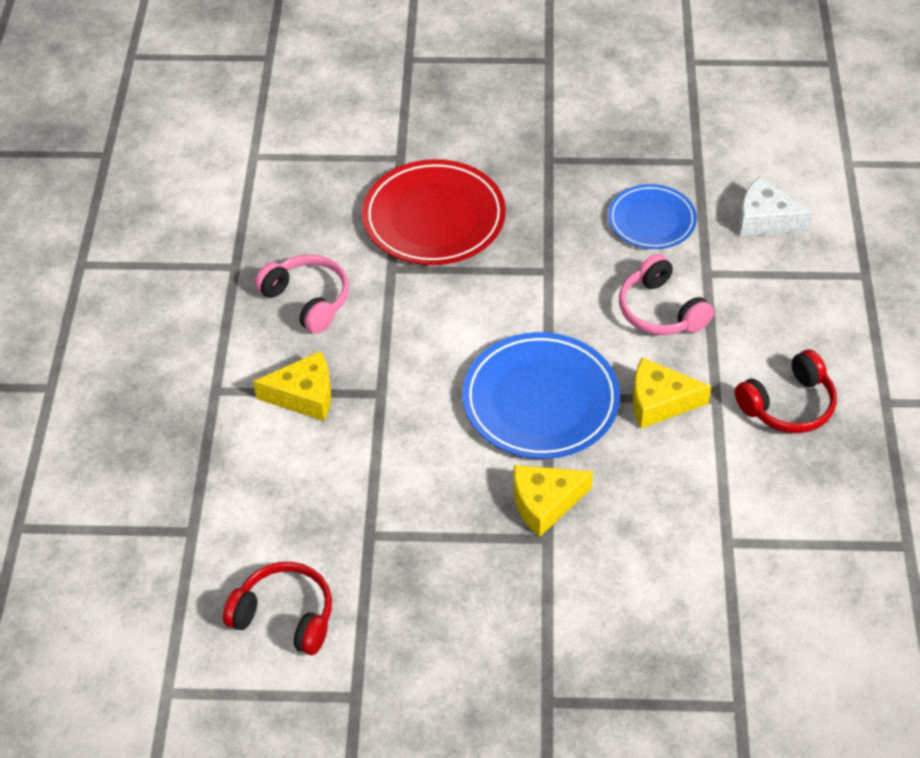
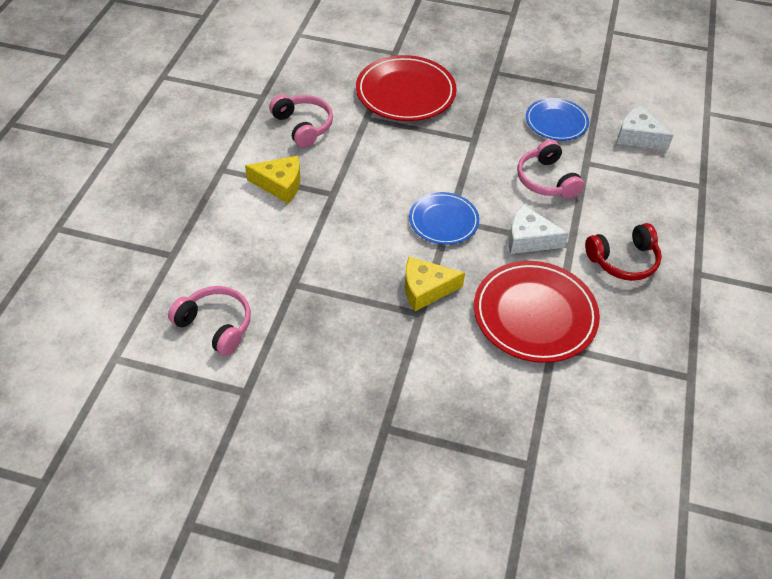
camera: 10 degrees right, 0 degrees up
red headphones [223,562,332,655] -> pink headphones [168,286,251,356]
blue plate [462,332,620,459] -> blue plate [409,192,479,245], size x0.61
yellow cheese [633,358,711,428] -> white cheese [509,205,569,254]
none -> red plate [474,261,600,363]

